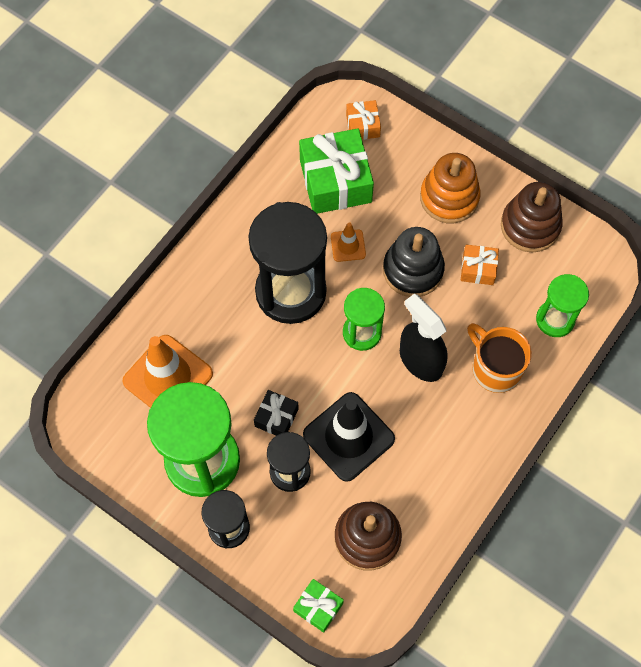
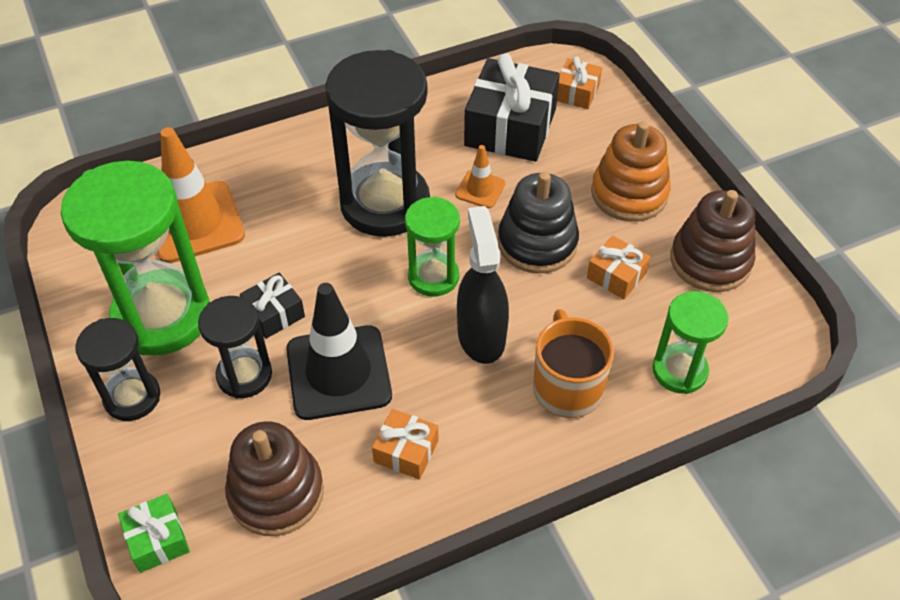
camera: 30 degrees right, 15 degrees down
green gift [299,128,374,214] -> black gift [464,53,560,162]
none -> orange gift [372,409,438,480]

